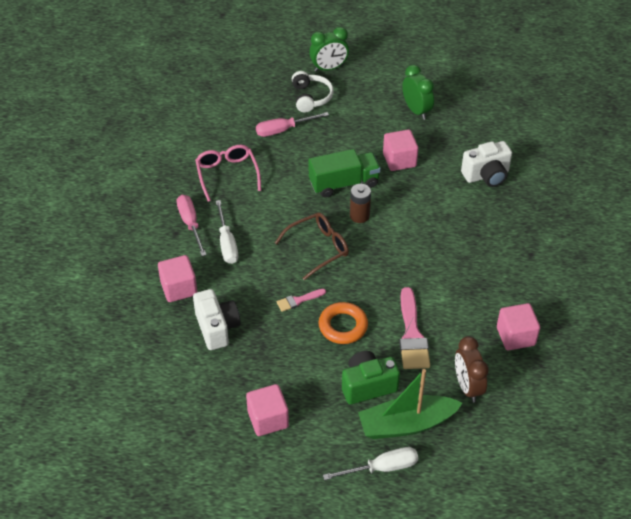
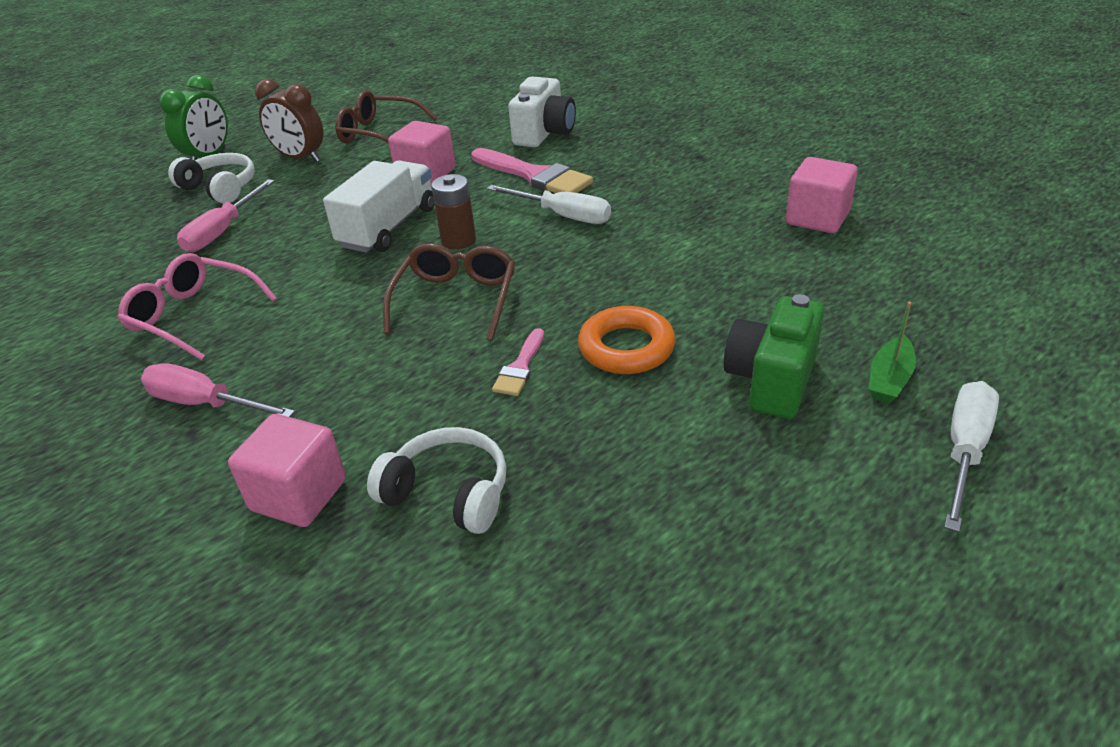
camera: 45 degrees left, 10 degrees down
white camera [193,289,241,350] -> white headphones [367,427,507,534]
white screwdriver [216,200,238,264] -> white screwdriver moved to [487,185,611,224]
pink cube [246,384,289,436] -> none
green truck [309,149,381,198] -> white truck [323,161,435,253]
green boat [358,369,462,439] -> green boat [868,302,916,403], size x0.49
pink brush [399,287,430,369] -> pink brush moved to [471,148,593,193]
green clock [402,65,434,120] -> brown glasses [335,90,437,143]
brown clock [455,336,489,402] -> brown clock moved to [255,79,323,163]

